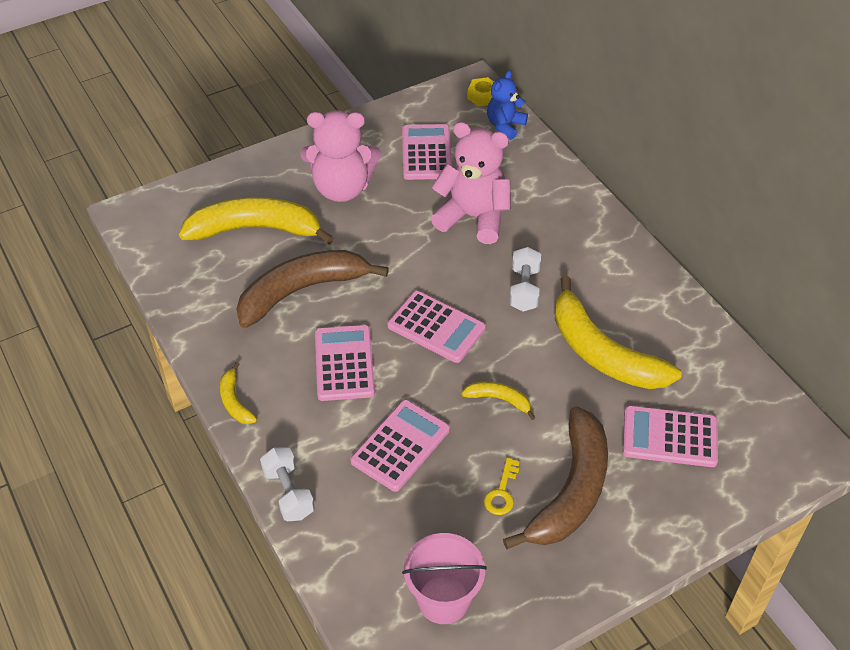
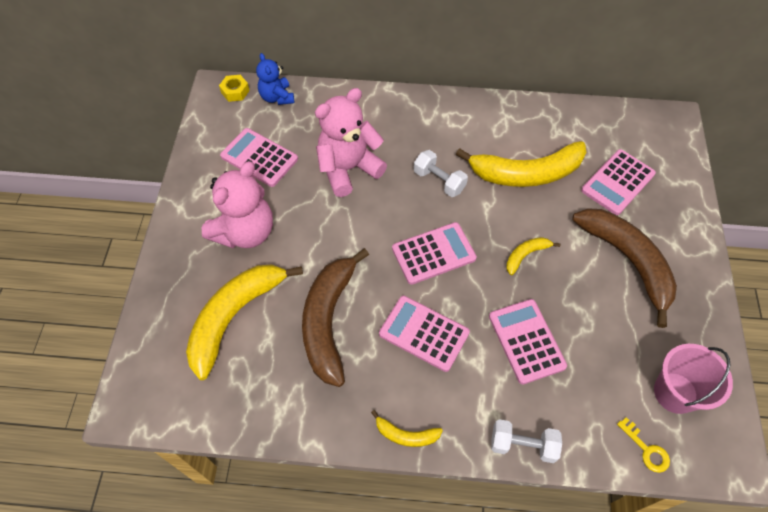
camera: 55 degrees left, 10 degrees up
yellow key [484,457,520,515] -> yellow key moved to [617,417,670,473]

